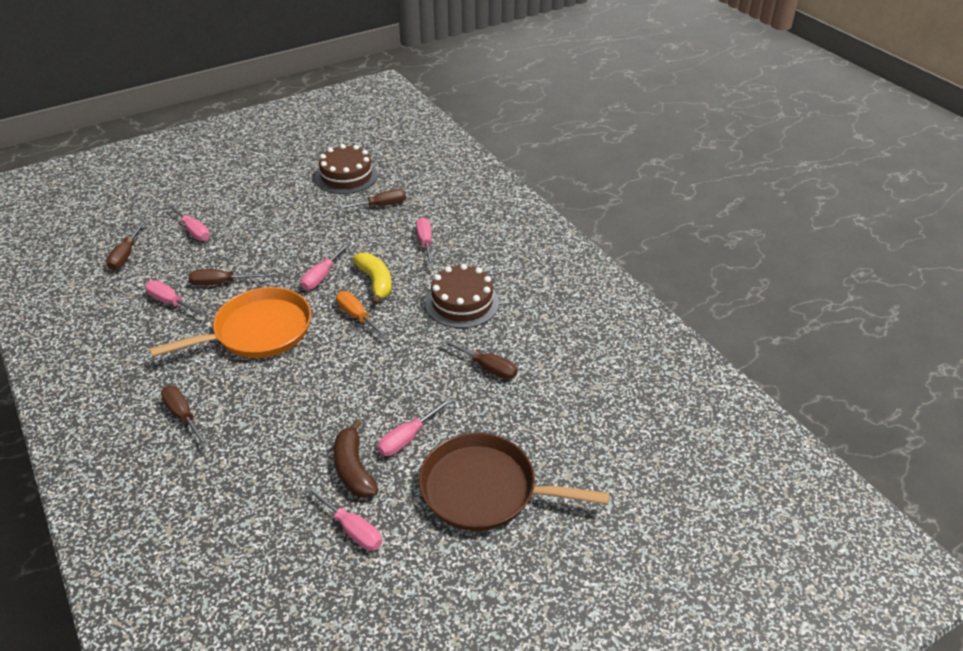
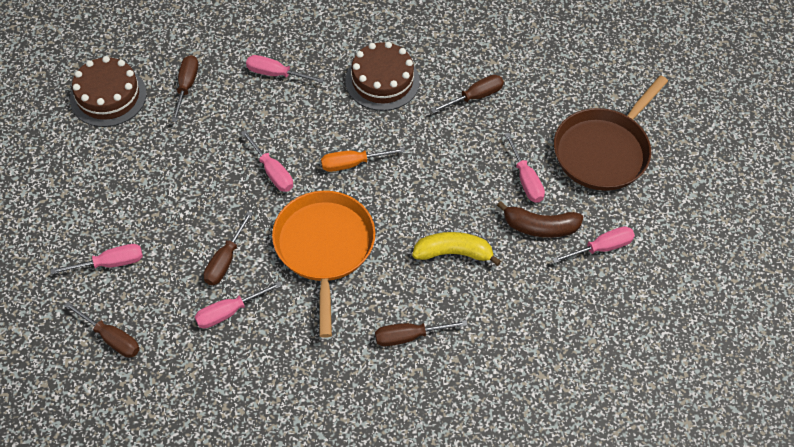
camera: 65 degrees left, 15 degrees up
yellow banana [353,253,392,305] -> yellow banana moved to [412,232,501,266]

